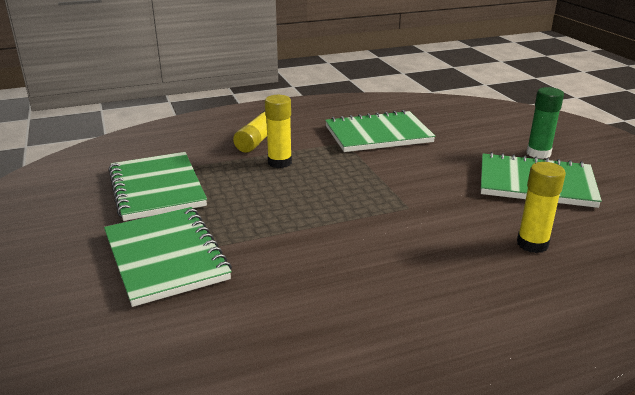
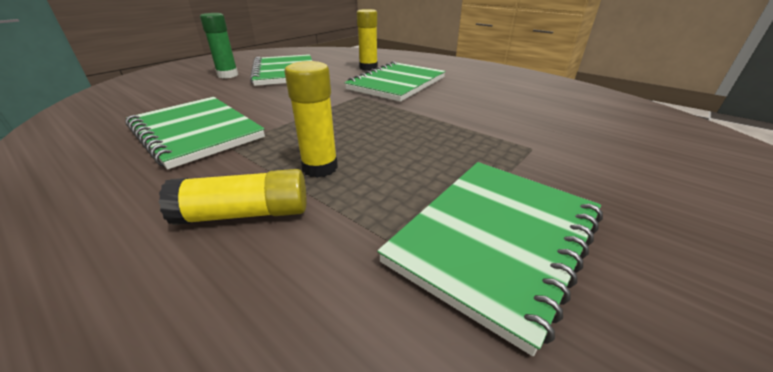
camera: 120 degrees left, 5 degrees up
green notebook [104,207,232,307] -> green notebook moved to [344,61,446,102]

